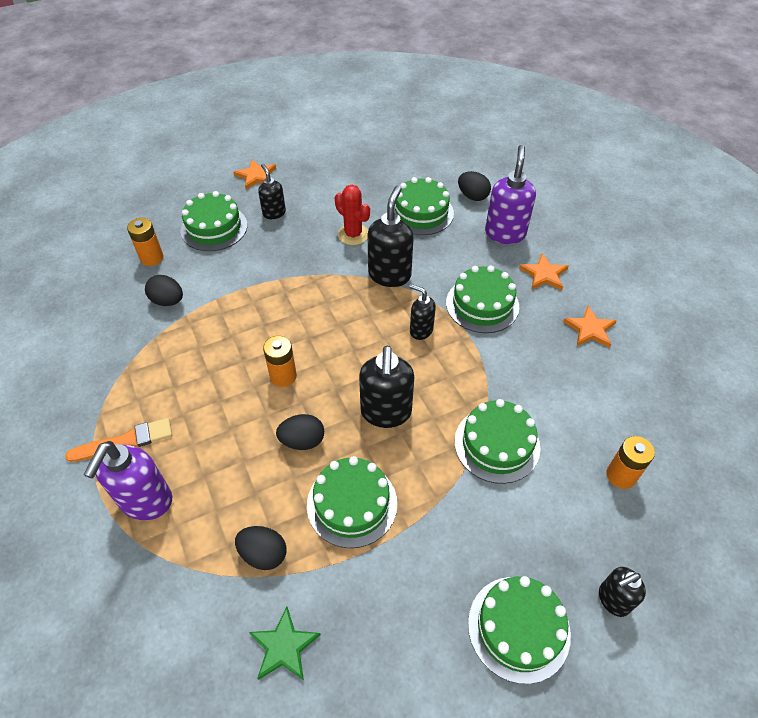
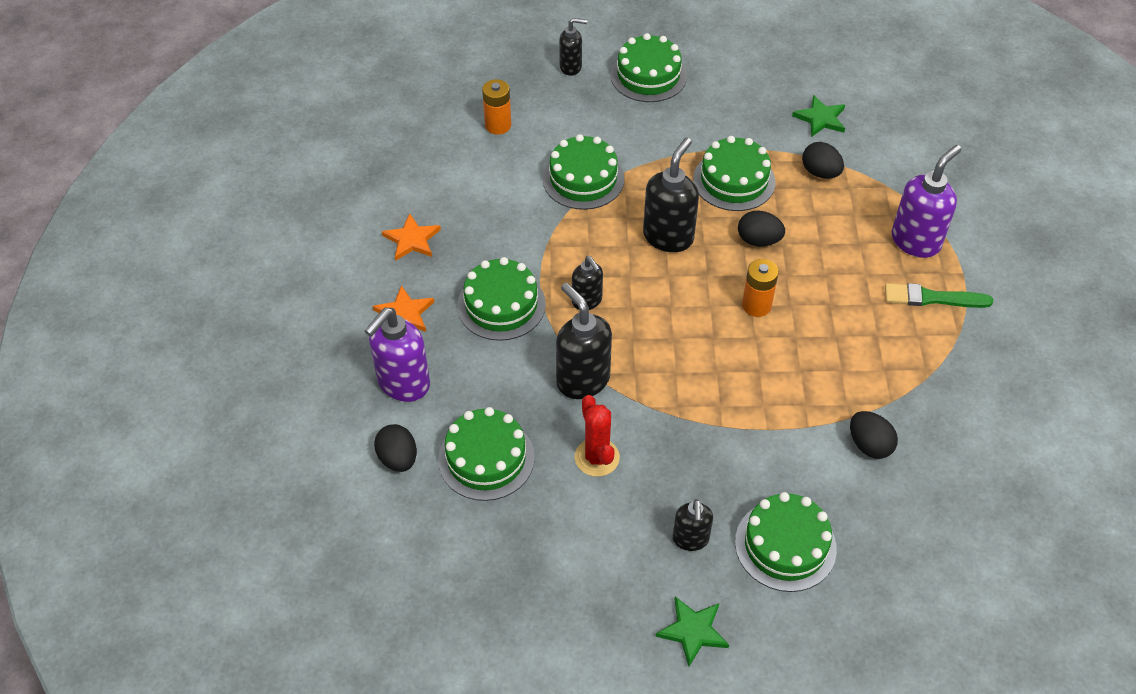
camera: 155 degrees left, 0 degrees up
orange brush [65,418,172,462] -> green brush [885,283,993,308]
orange battery [127,218,164,266] -> none
orange star [233,159,276,190] -> green star [655,597,729,666]
black soap dispenser [368,186,414,287] -> black soap dispenser turned 105 degrees clockwise [556,283,612,399]

